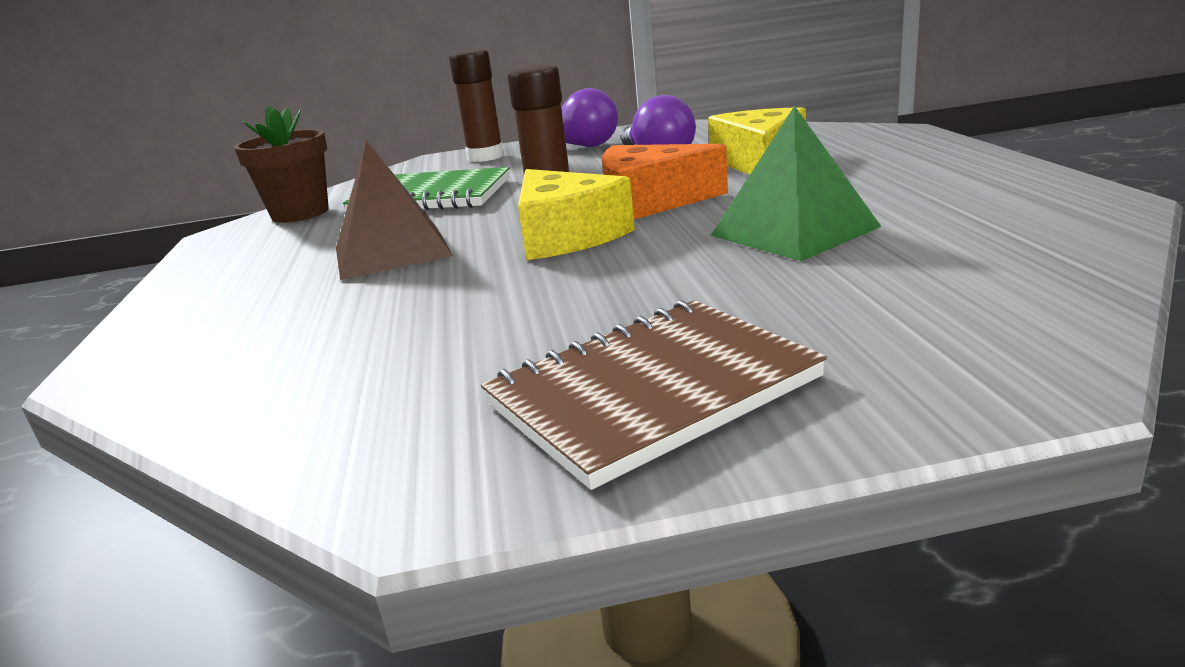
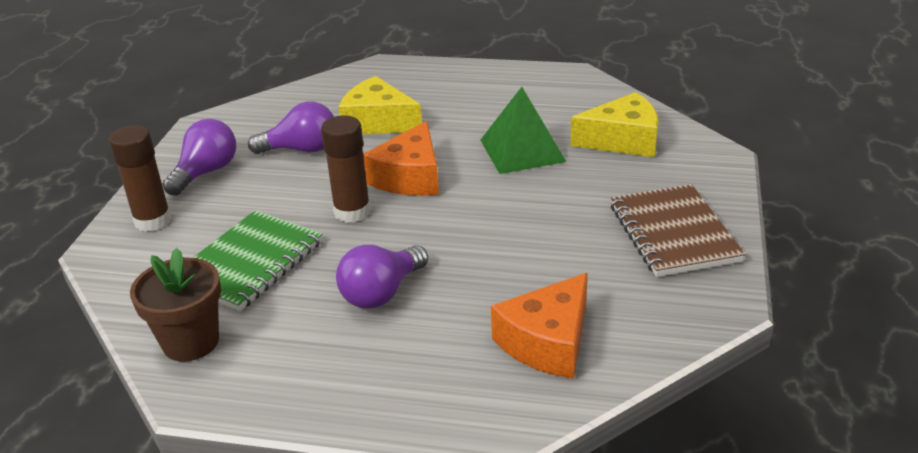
camera: 70 degrees left, 10 degrees up
brown pyramid [336,140,453,280] -> purple light bulb [336,245,428,309]
yellow cheese [518,169,635,260] -> yellow cheese moved to [571,92,658,157]
none -> orange cheese [491,273,587,379]

